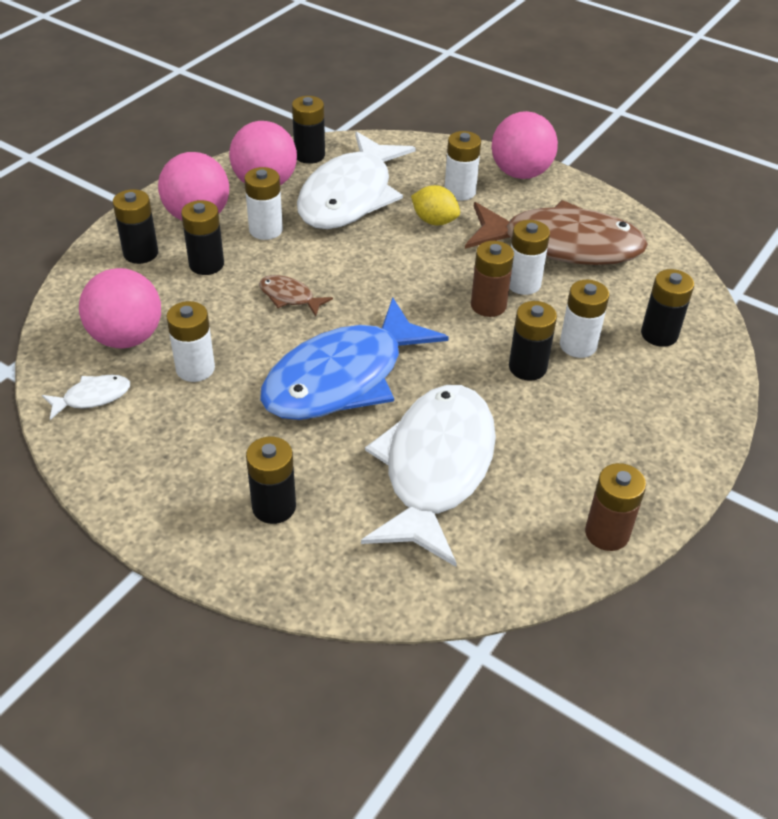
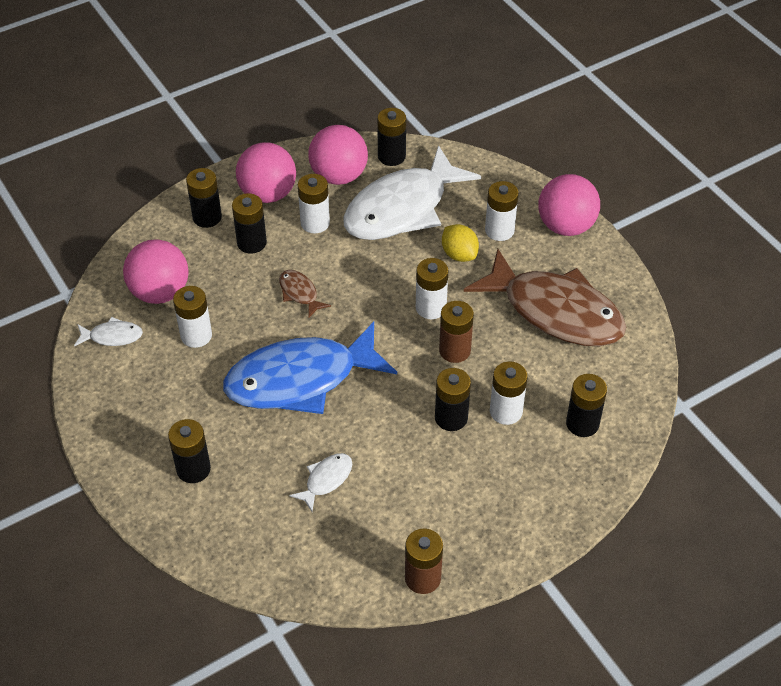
camera: 25 degrees right, 5 degrees up
white fish [361,385,496,567] -> white fish [290,453,352,512], size x0.41
white battery [509,220,550,295] -> white battery moved to [416,258,449,319]

